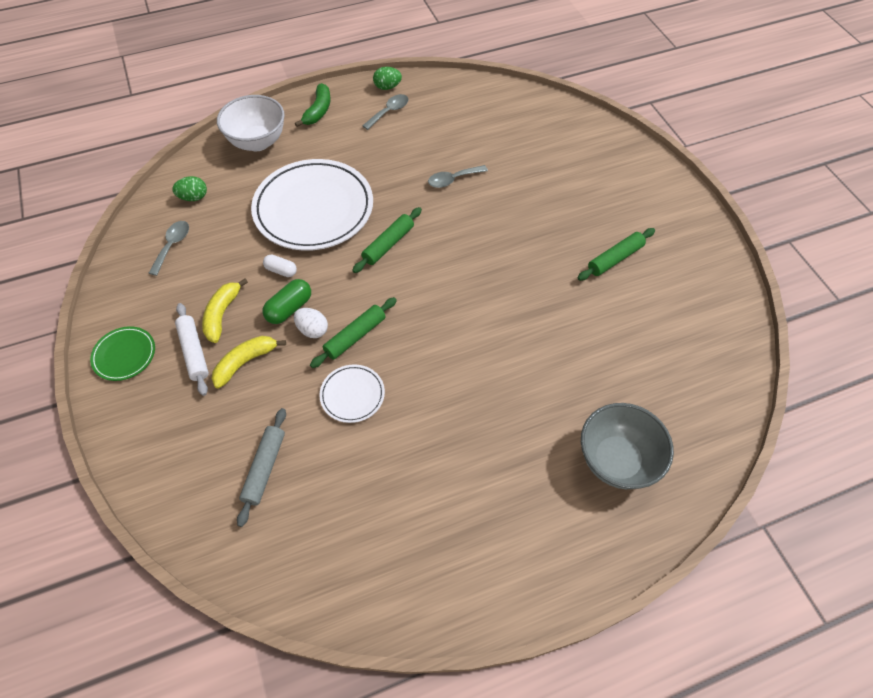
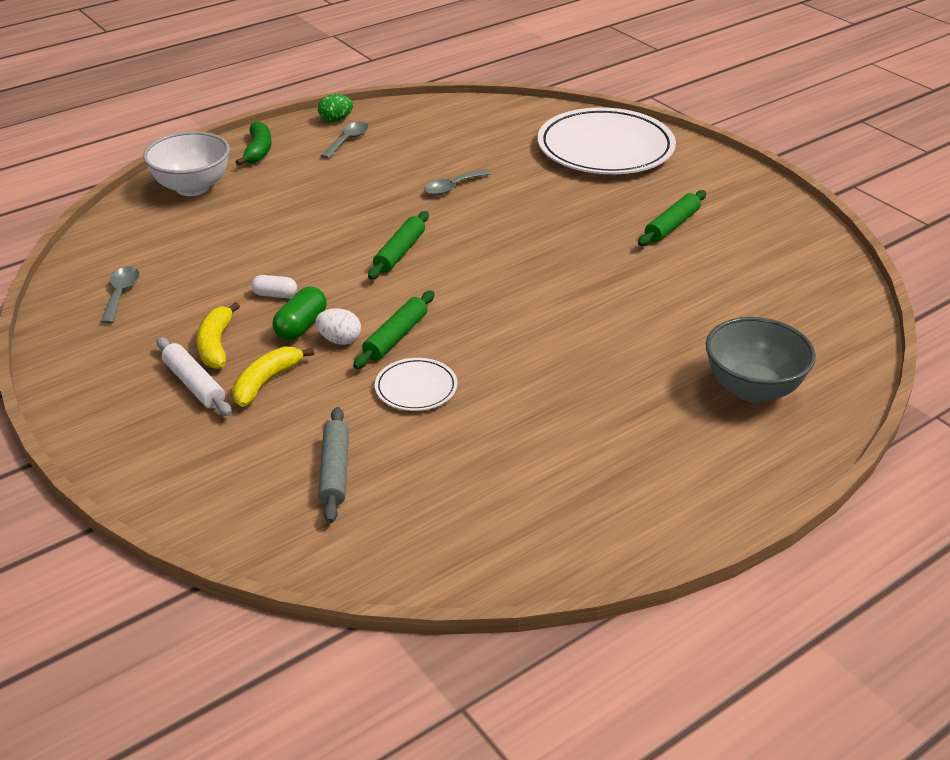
camera: 15 degrees left, 20 degrees down
green plate [90,326,155,381] -> none
green egg [172,176,207,201] -> none
white plate [251,159,373,251] -> white plate moved to [538,107,676,174]

